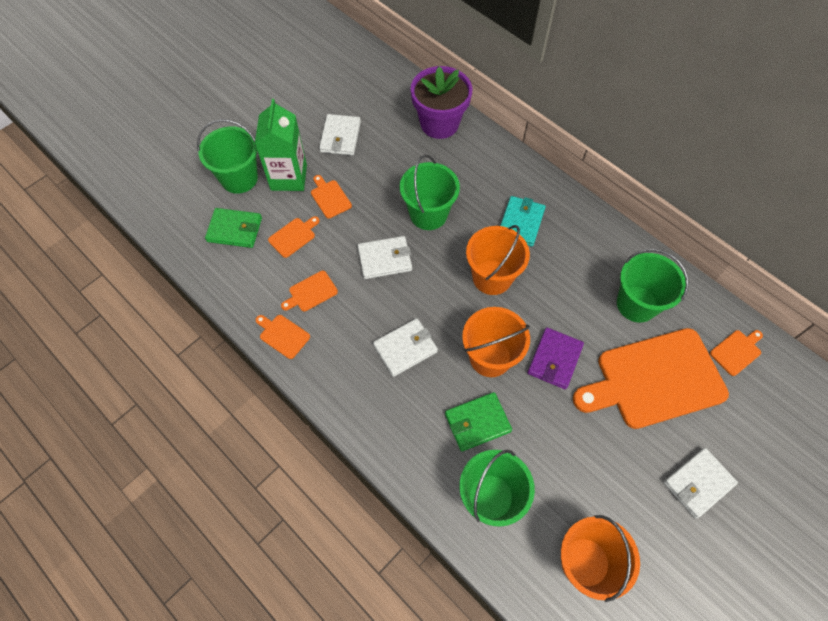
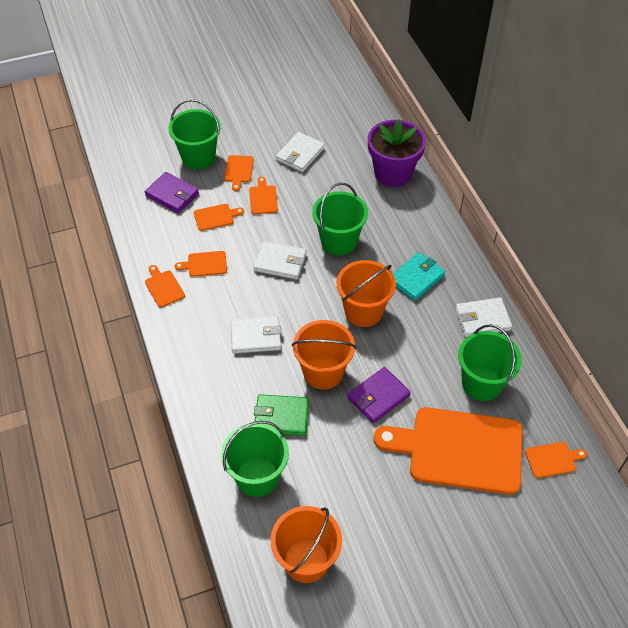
camera: 25 degrees right, 10 degrees down
green wallet [205,208,262,248] -> purple wallet [145,172,199,213]
green carton [255,99,307,191] -> orange cutting board [224,155,254,191]
white wallet [664,448,738,519] -> white wallet moved to [456,297,512,337]

